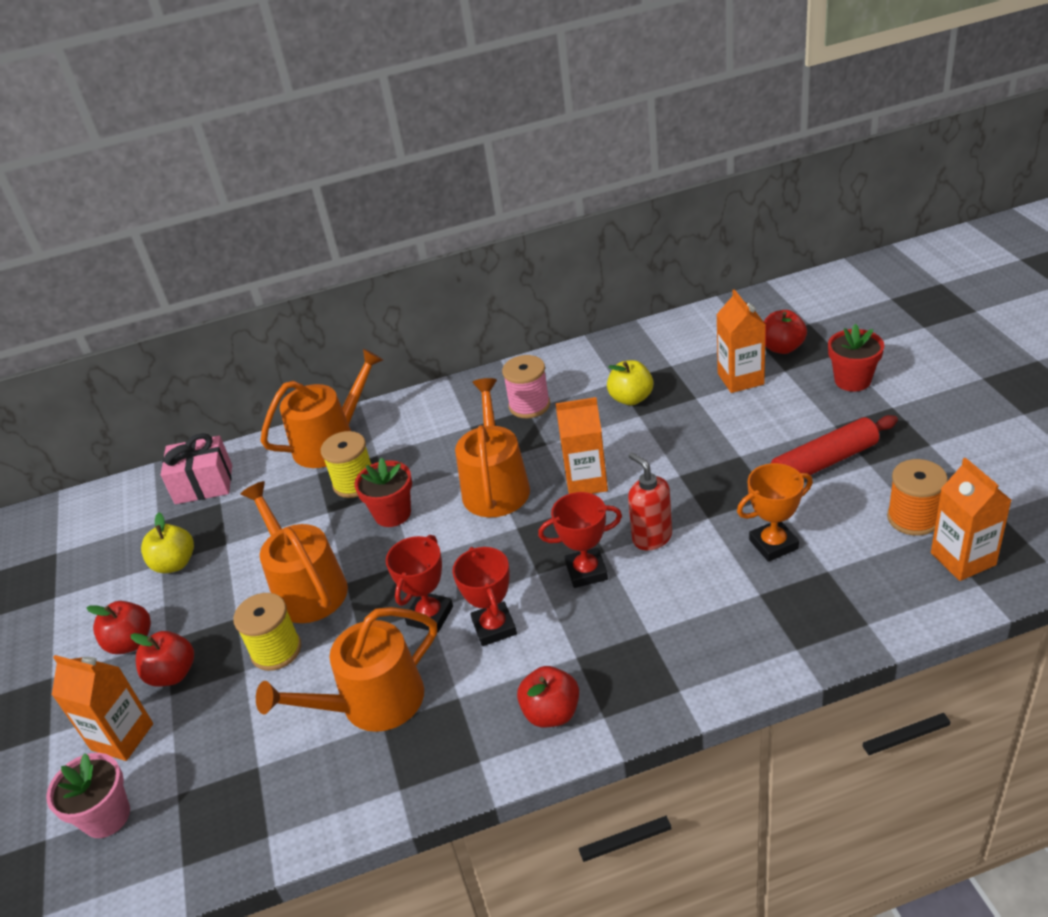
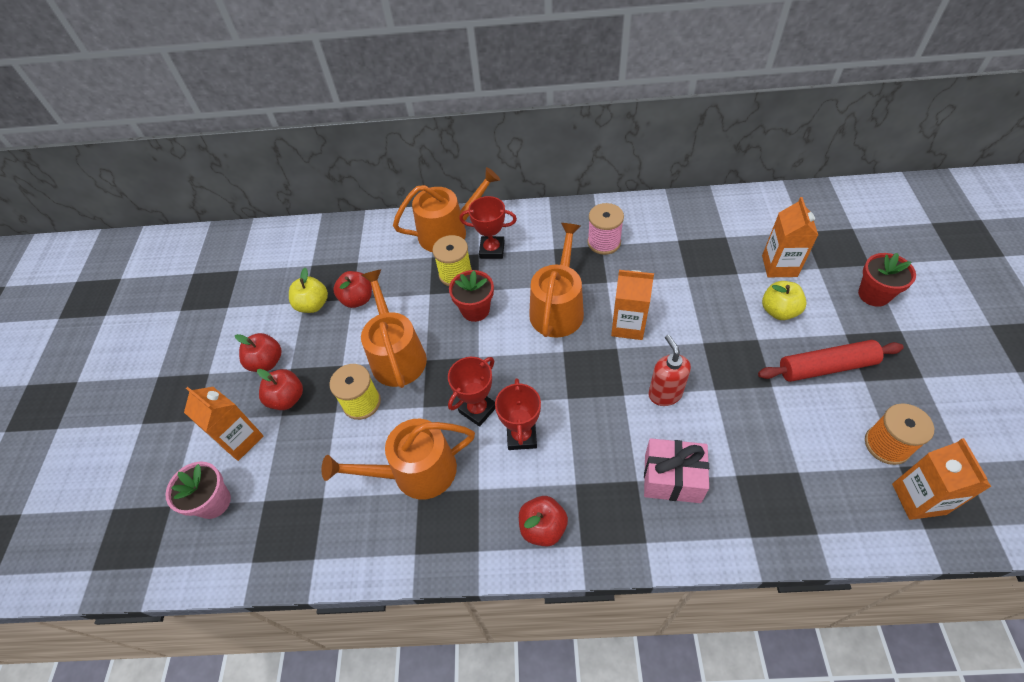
camera: 15 degrees right, 15 degrees up
pink gift [161,433,232,504] -> pink gift moved to [644,438,709,503]
red trophy [538,492,622,588] -> red trophy moved to [459,196,517,259]
yellow apple [607,360,653,405] -> yellow apple moved to [762,281,807,320]
orange trophy [737,463,813,562] -> none
red apple [764,310,807,354] -> red apple moved to [333,271,372,308]

